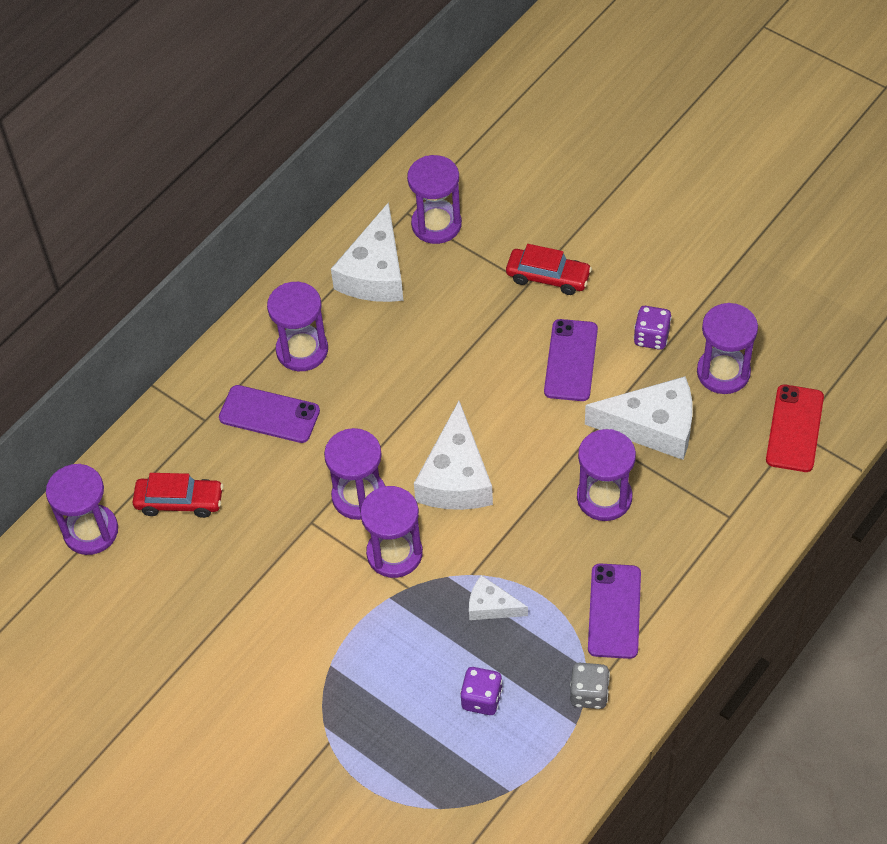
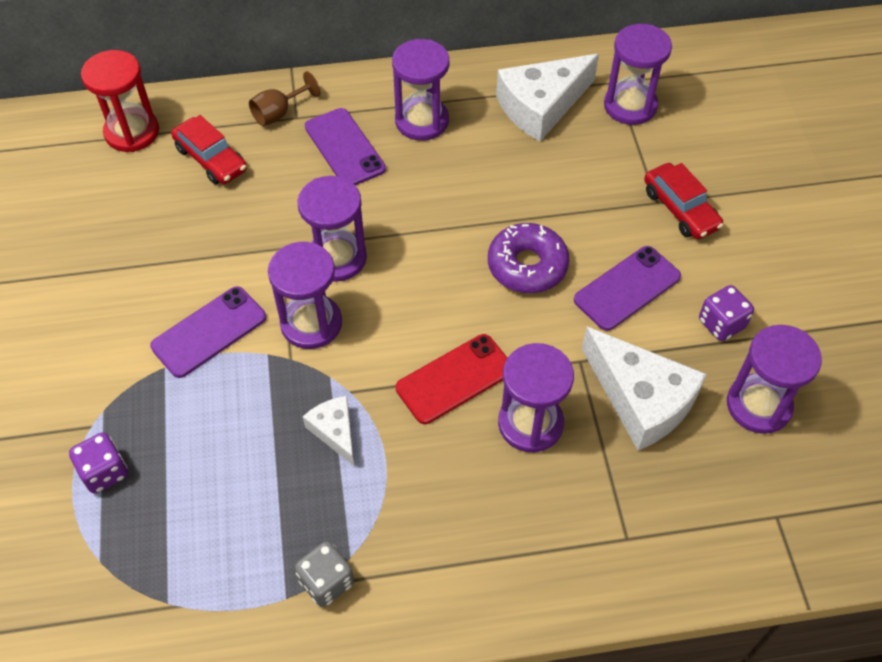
camera: 40 degrees right, 0 degrees up
purple hourglass [46,464,118,555] -> red hourglass [81,50,159,152]
white cheese [414,401,493,510] -> none
purple dice [460,667,503,715] -> purple dice moved to [69,432,128,494]
purple phone [588,563,641,659] -> purple phone moved to [150,286,266,378]
red phone [766,385,824,472] -> red phone moved to [396,334,507,424]
none -> brown goblet [249,71,320,126]
none -> purple donut [488,223,569,293]

